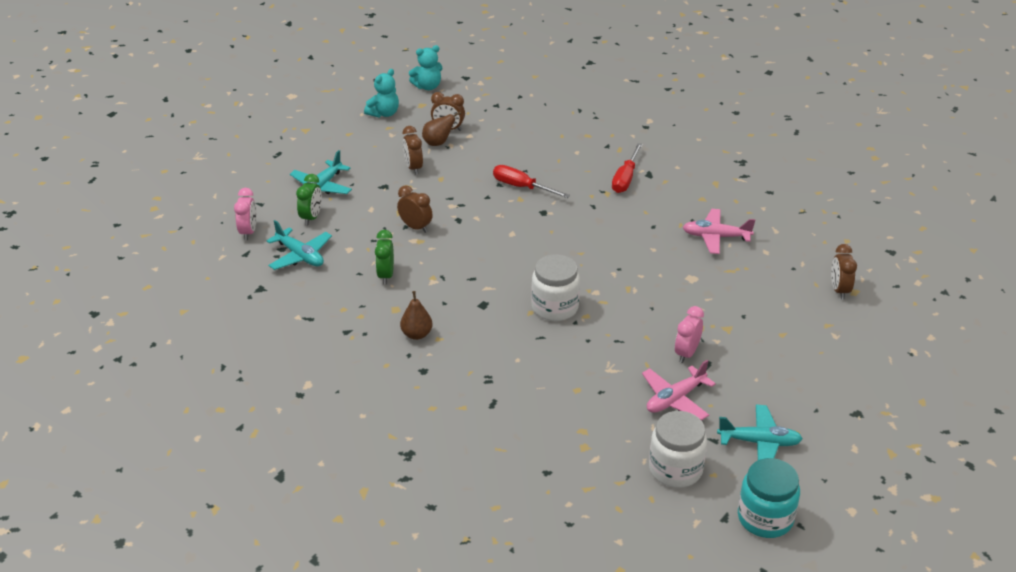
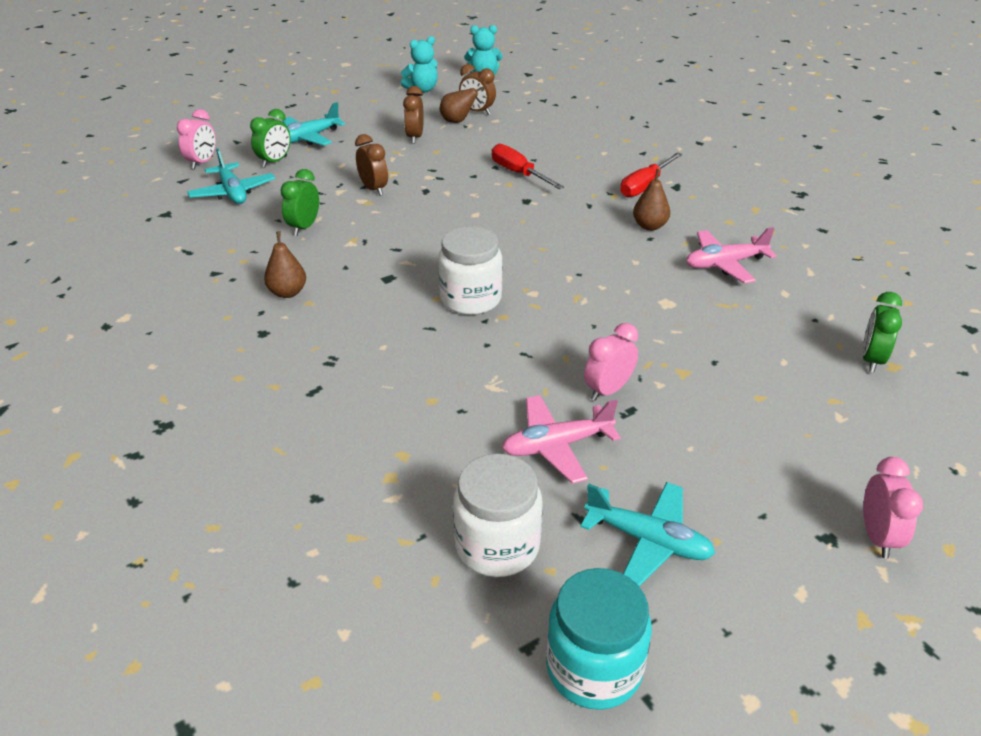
camera: 20 degrees right, 0 degrees up
pink plane [683,209,755,254] -> pink plane turned 45 degrees counterclockwise [686,227,777,284]
brown clock [831,244,857,299] -> green clock [862,292,902,372]
none -> brown pear [633,169,670,231]
none -> pink clock [863,457,923,558]

